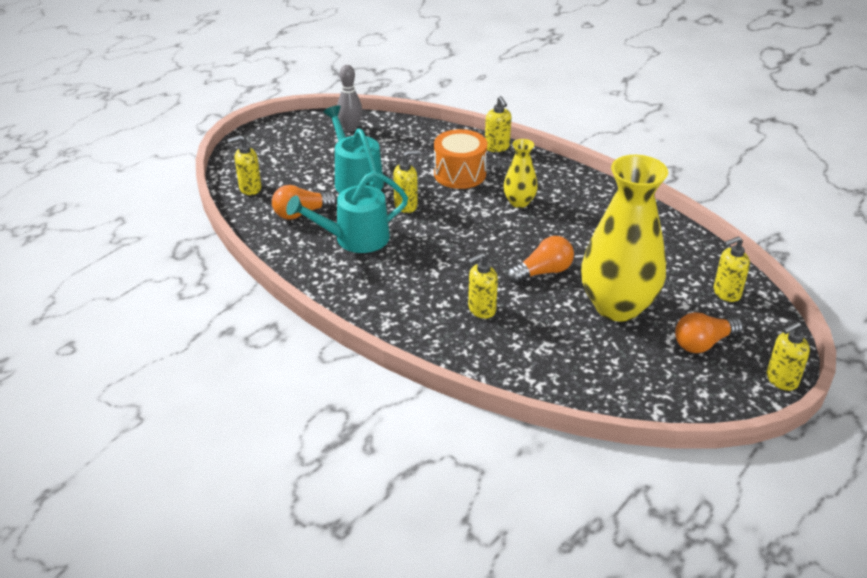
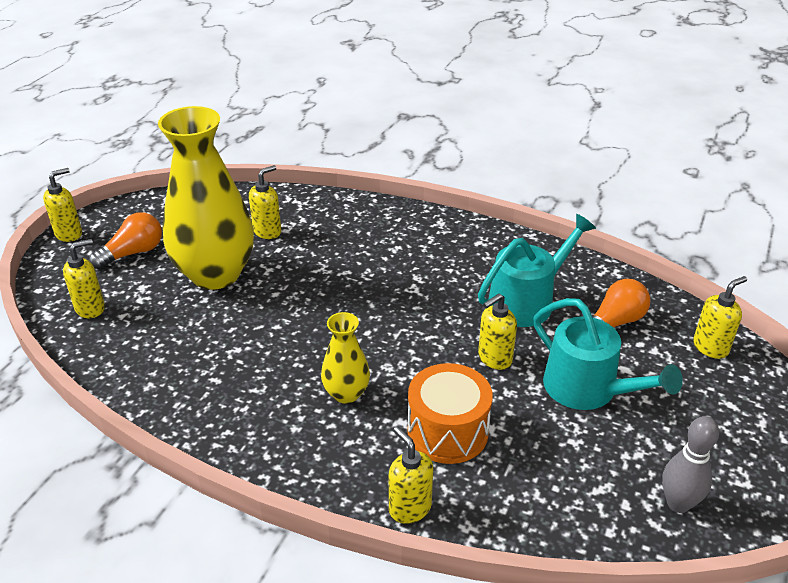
camera: 165 degrees right, 0 degrees up
yellow soap dispenser [468,253,498,319] -> yellow soap dispenser moved to [249,165,281,239]
orange light bulb [507,236,574,284] -> none

